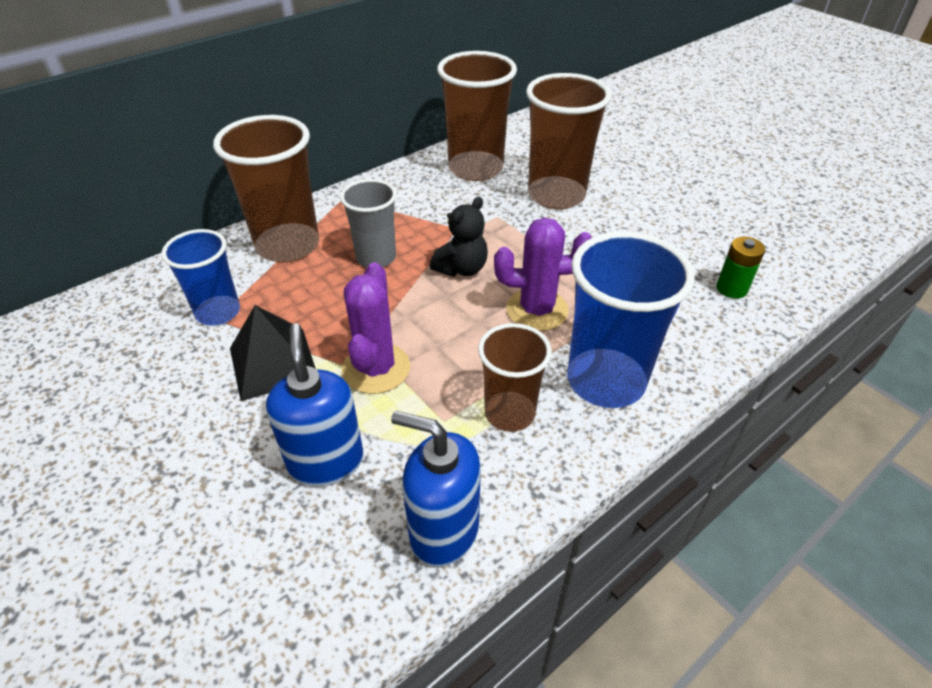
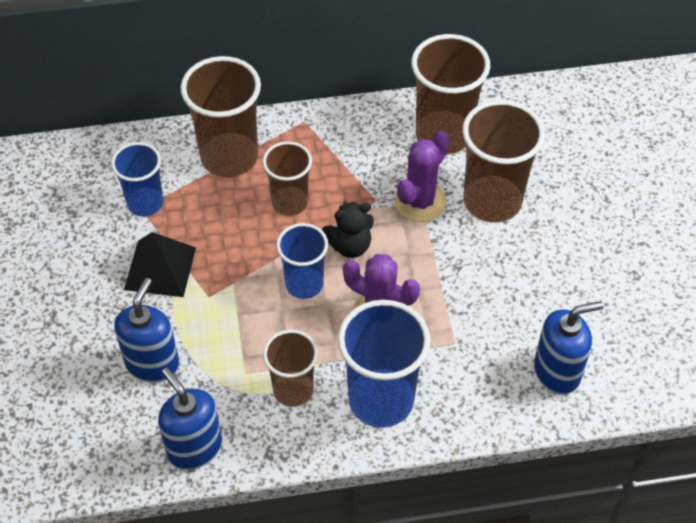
camera: 30 degrees right, 10 degrees up
grey cup [340,179,397,267] -> brown cup [263,141,312,216]
purple cactus [342,262,410,394] -> purple cactus moved to [395,131,449,222]
green battery [716,236,765,299] -> blue soap dispenser [534,301,603,395]
none -> blue cup [276,223,328,299]

